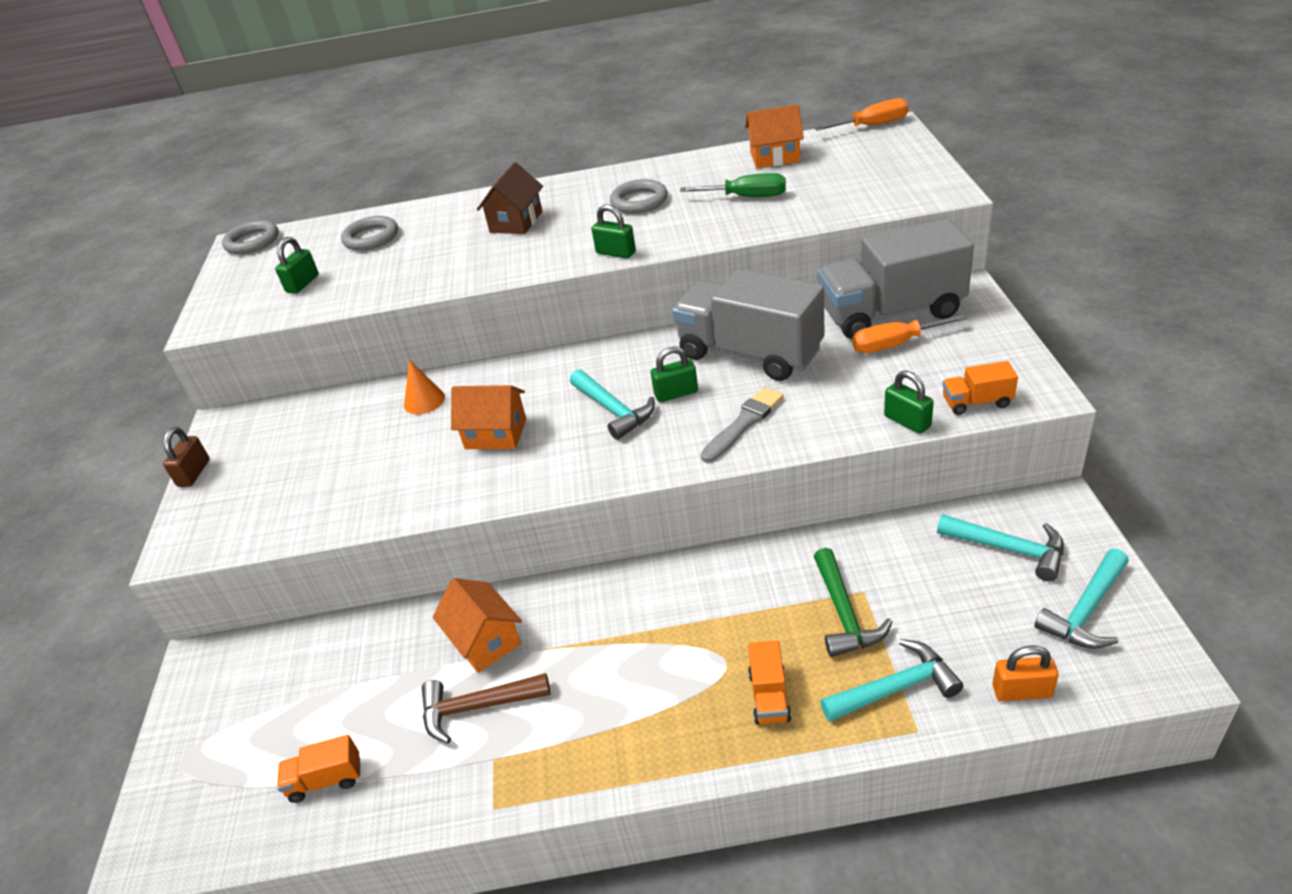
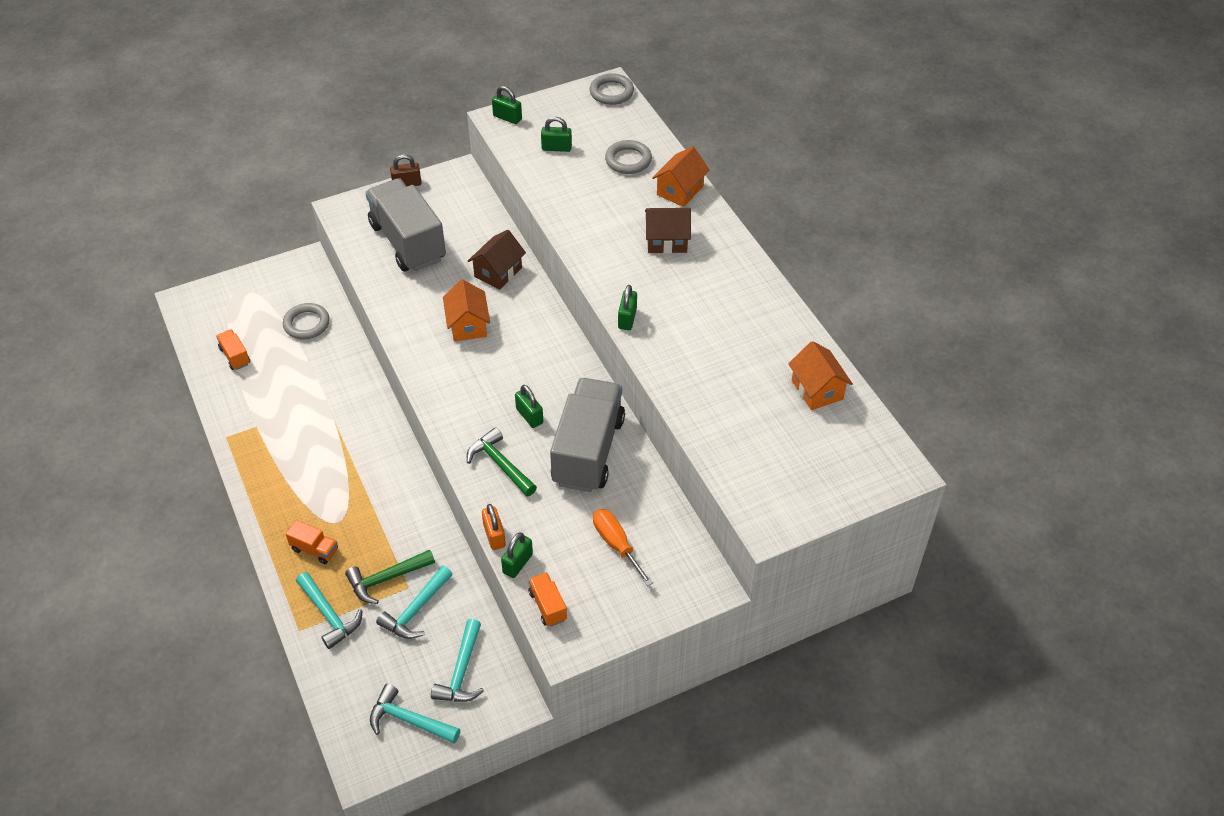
camera: 65 degrees right, 10 degrees up
orange cone [404,360,445,414] -> brown house [468,230,526,290]
brown hammer [422,673,550,744] -> none
orange house [433,578,522,673] -> orange house moved to [652,146,710,207]
turquoise hammer [570,370,655,440] -> turquoise hammer moved to [376,566,453,639]
grey ring [610,179,668,214] -> grey ring moved to [283,303,330,339]
green screwdriver [680,173,786,197] -> none
grey brush [701,387,784,463] -> green hammer [467,427,537,497]
orange truck [748,640,792,725] -> orange truck turned 135 degrees counterclockwise [286,520,338,564]
orange screwdriver [814,98,909,130] -> none
grey truck [818,219,974,339] -> grey truck moved to [365,178,446,272]
orange padlock [992,645,1059,701] -> orange padlock moved to [482,504,506,550]
none -> green padlock [492,86,522,124]

